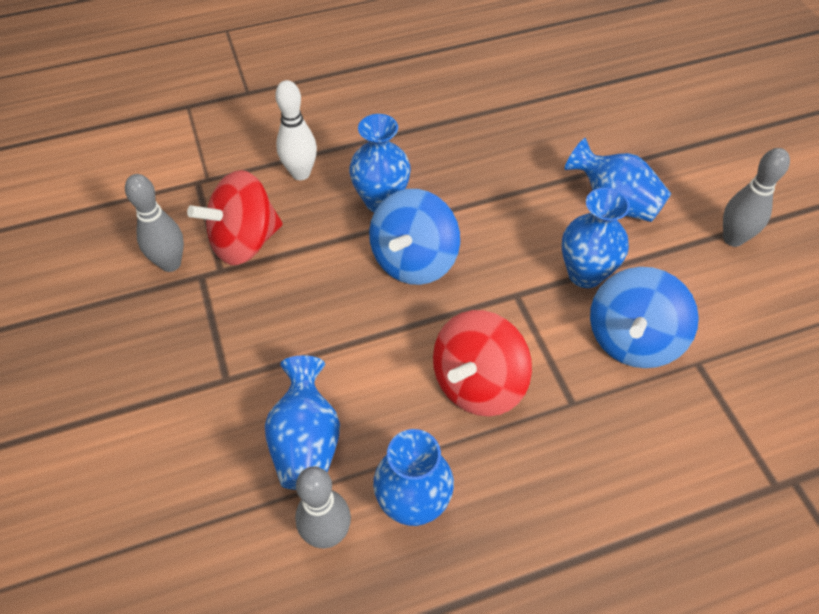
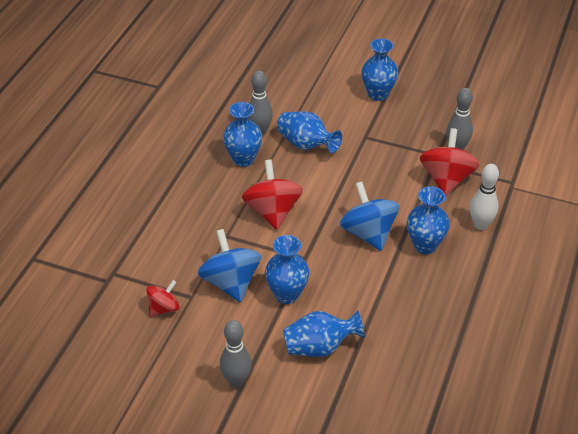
camera: 130 degrees right, 10 degrees down
none -> red spinning top [146,280,179,317]
none -> blue vase [361,38,398,101]

